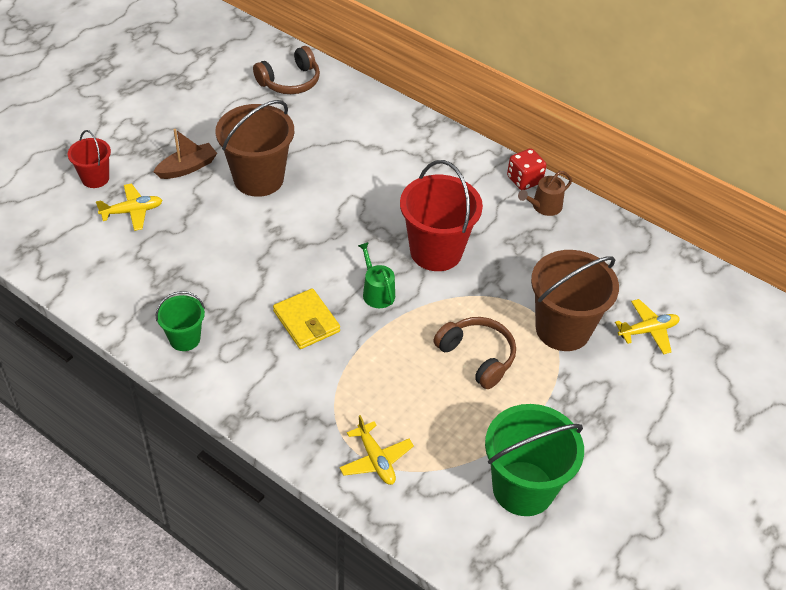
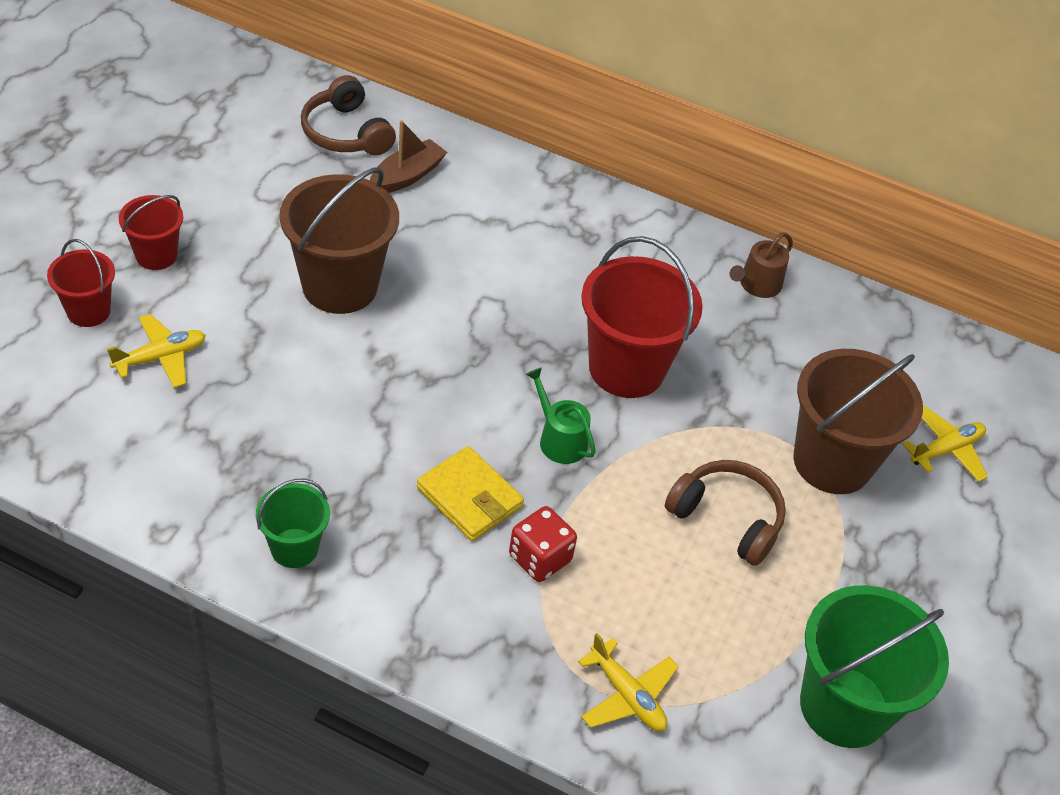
camera: 15 degrees left, 0 degrees up
brown boat [153,129,217,179] -> brown boat moved to [370,120,447,193]
brown headphones [253,46,320,94] -> brown headphones turned 105 degrees clockwise [301,75,396,155]
red dice [507,148,546,190] -> red dice moved to [509,506,577,582]
none -> red bucket [119,195,183,270]

